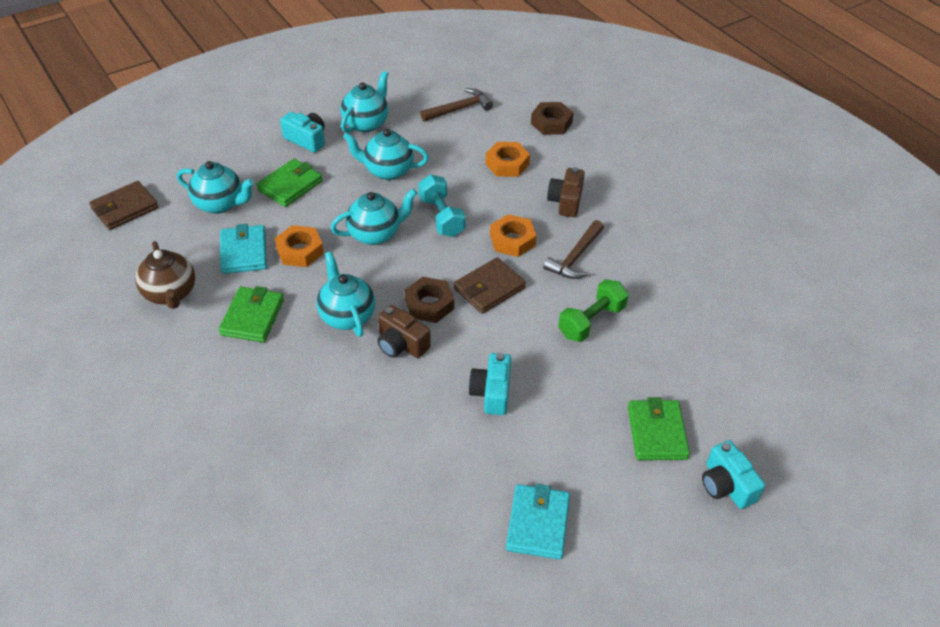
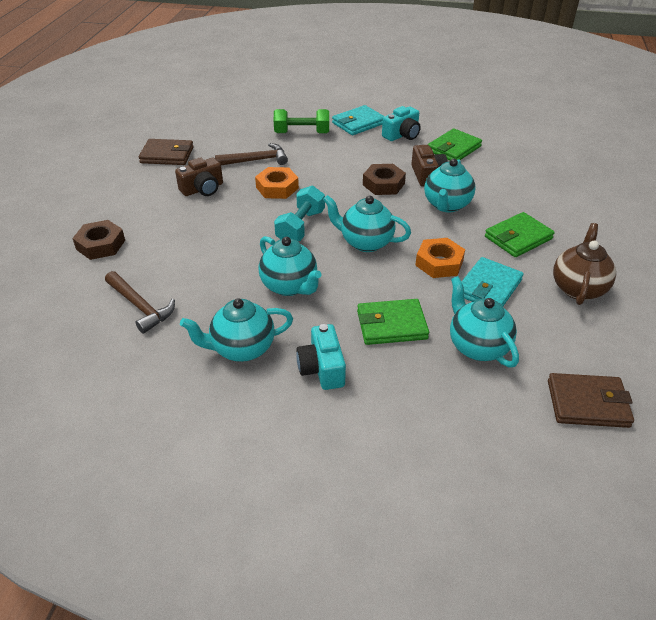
camera: 135 degrees left, 5 degrees down
brown hammer [420,88,493,121] -> brown hammer turned 150 degrees counterclockwise [105,271,175,334]
brown wallet [454,257,526,314] -> brown wallet moved to [139,139,194,165]
orange nut [485,142,530,177] -> none
turquoise wallet [506,484,570,560] -> turquoise wallet moved to [332,105,385,135]
green wallet [628,397,690,460] -> green wallet moved to [428,128,482,161]
turquoise camera [702,440,765,509] -> none

